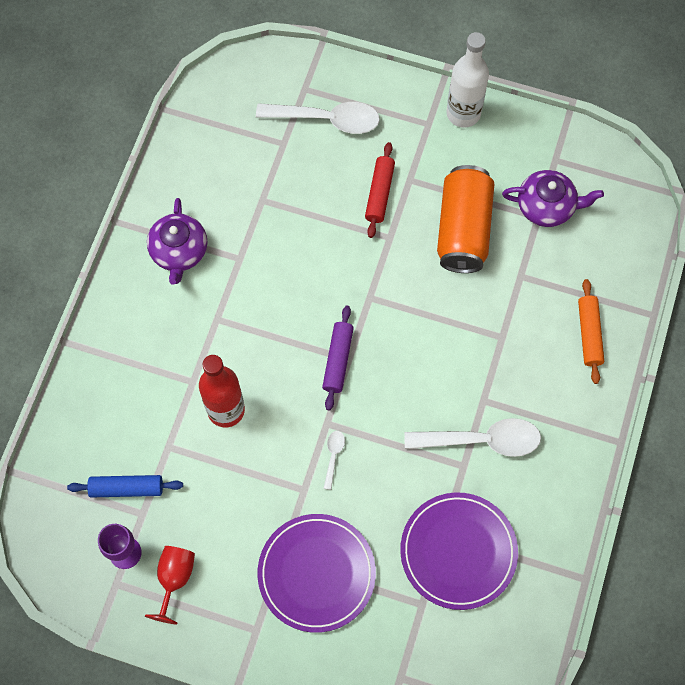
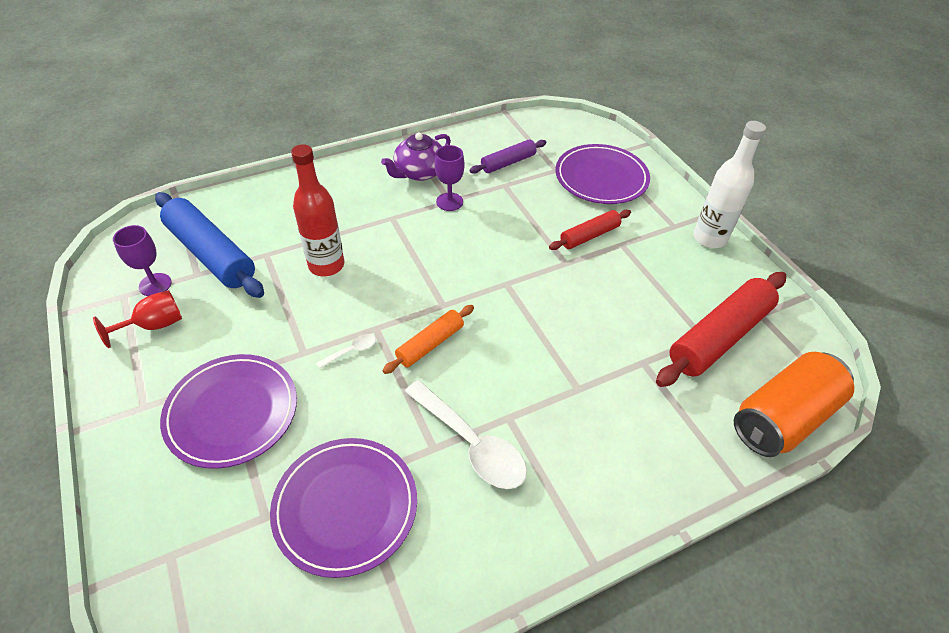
camera: 45 degrees right, 20 degrees down
blue rolling pin [67,475,183,498] -> blue rolling pin [155,192,264,298], size x1.80
white spoon [256,102,380,134] -> purple plate [555,144,650,204]
purple rolling pin [322,305,354,411] -> purple rolling pin moved to [469,139,546,174]
orange can [437,165,494,273] -> orange can moved to [734,352,854,457]
purple teapot [502,170,604,227] -> red rolling pin [656,272,786,387]
orange rolling pin [578,279,604,384] -> orange rolling pin moved to [382,305,474,374]
none -> purple goblet [435,145,465,211]

